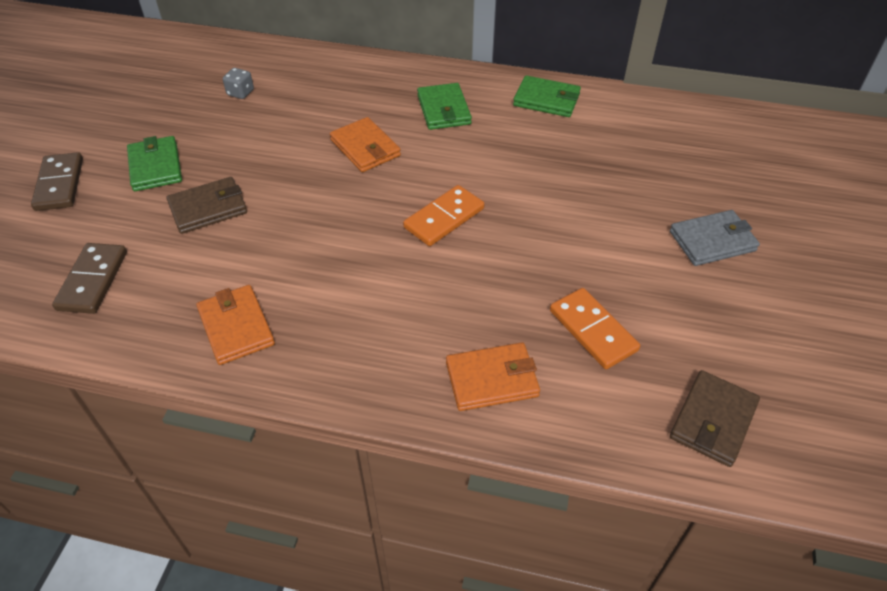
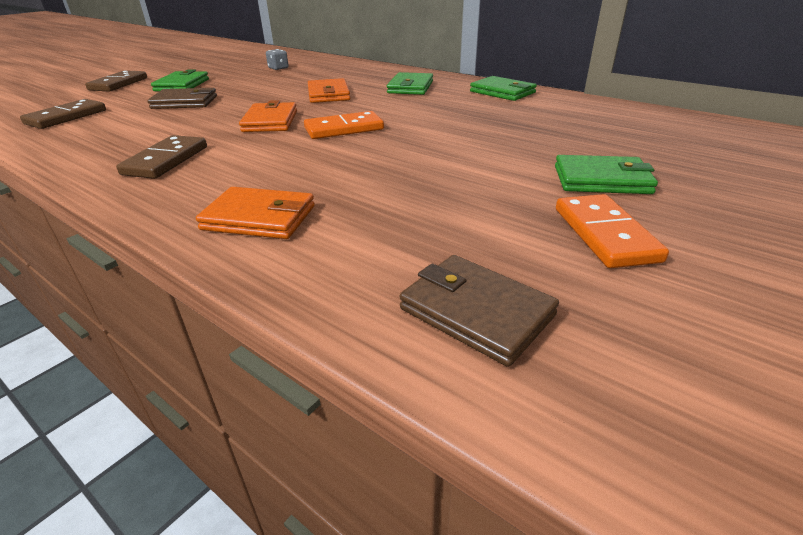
camera: 25 degrees right, 15 degrees down
orange wallet [196,285,275,365] -> orange wallet moved to [239,100,297,132]
orange domino [550,288,640,369] -> orange domino moved to [556,194,669,268]
grey wallet [670,210,760,266] -> green wallet [555,155,658,194]
brown wallet [670,370,760,467] -> brown wallet turned 75 degrees clockwise [400,255,559,367]
none -> brown domino [116,135,207,179]

